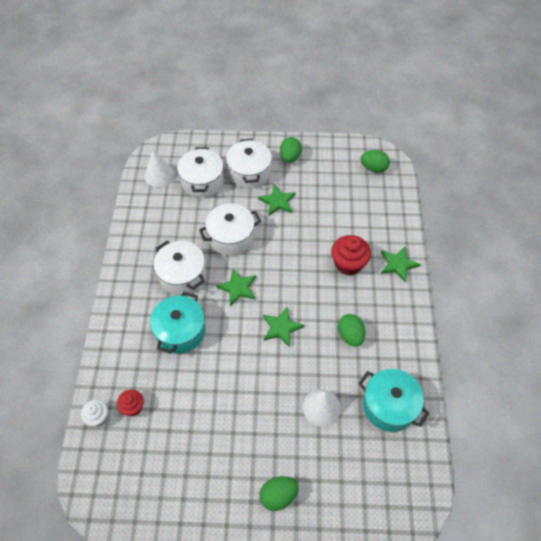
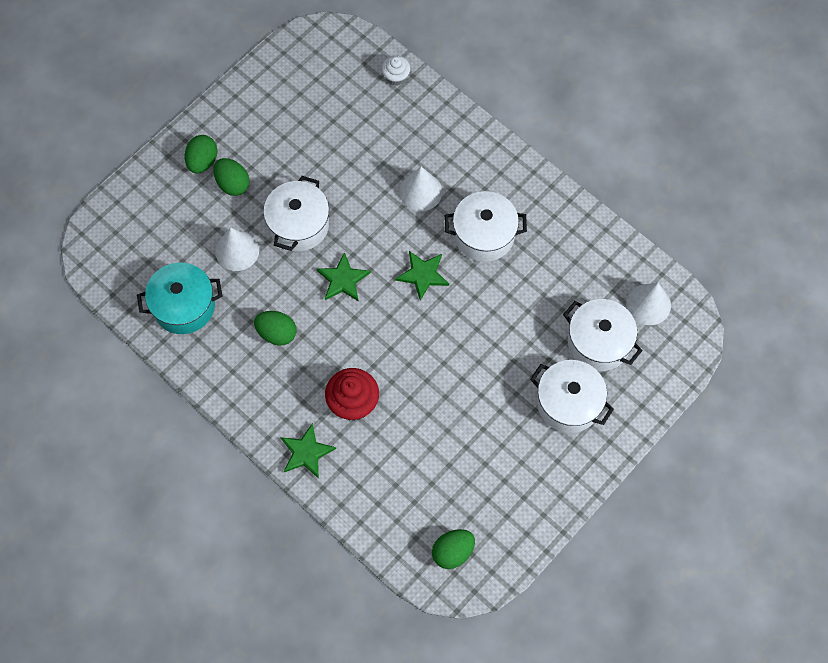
camera: 130 degrees right, 10 degrees up
red cupcake [117,390,144,416] -> none
turquoise pot [150,292,205,354] -> white cone [399,167,442,211]
white pot [199,203,261,256] -> white pot moved to [263,176,329,251]
green star [258,185,295,216] -> none
green egg [280,137,302,163] -> green egg moved to [214,158,250,196]

